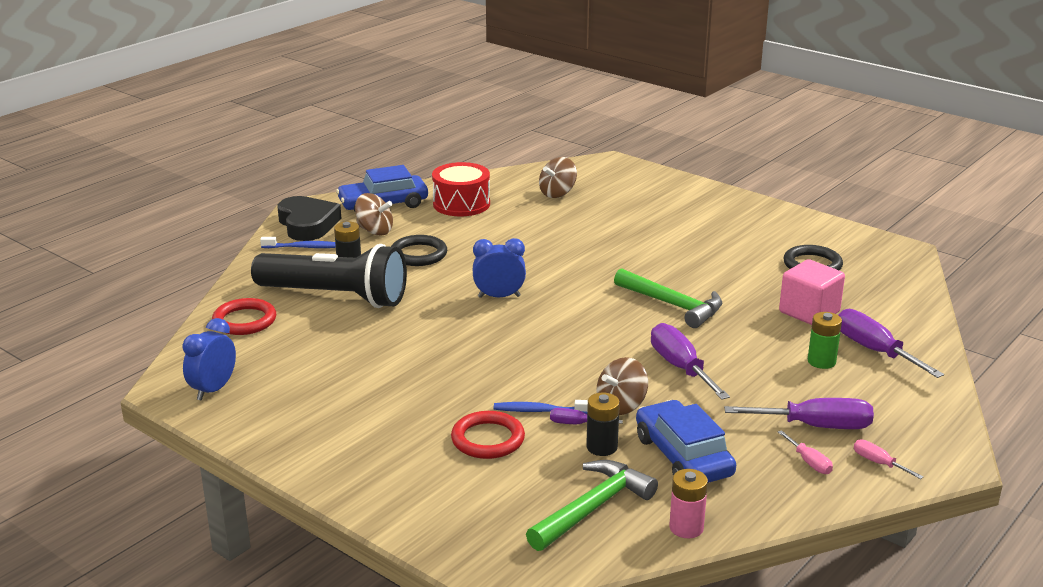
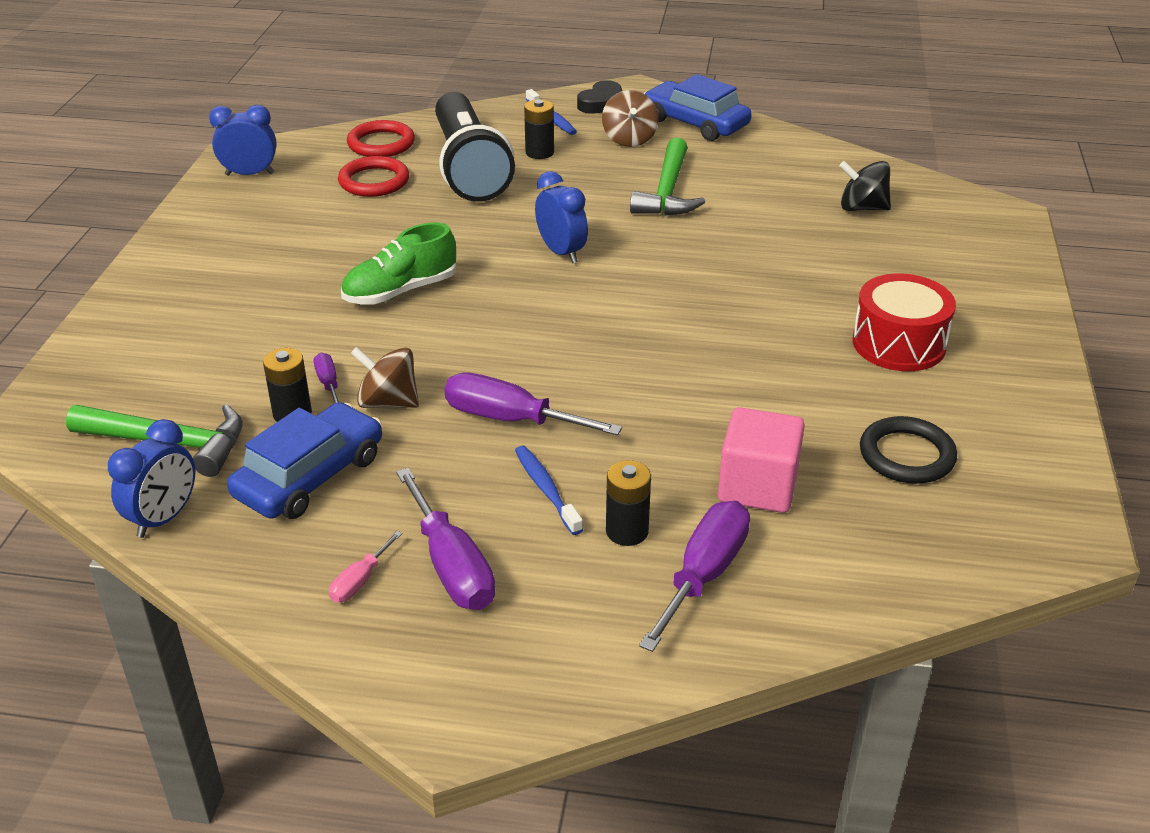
camera: 60 degrees right, 10 degrees up
black heart [277,196,341,241] -> black heart [577,80,622,114], size x0.65
black ring [391,235,447,266] -> none
red drum [432,162,490,217] -> red drum moved to [852,274,956,371]
red ring [451,411,525,459] -> red ring moved to [338,156,409,197]
blue toothbrush [494,400,588,414] -> blue toothbrush moved to [515,446,583,535]
brown spinning top [539,157,577,198] -> black spinning top [839,161,891,211]
green hammer [614,268,722,328] -> green hammer moved to [630,138,705,216]
purple screwdriver [651,323,730,400] -> purple screwdriver turned 105 degrees counterclockwise [444,372,622,435]
pink battery [669,469,708,538] -> blue clock [108,419,195,538]
green battery [808,312,842,369] -> black battery [606,460,651,546]
pink screwdriver [854,439,924,479] -> none
none -> green shoe [341,223,456,305]

